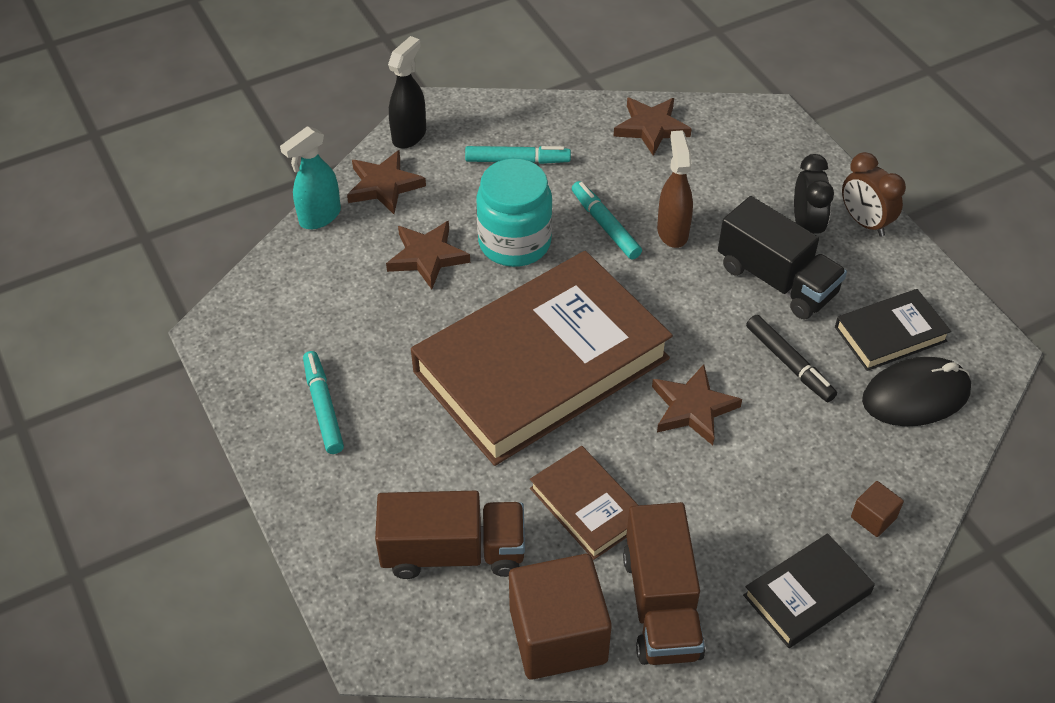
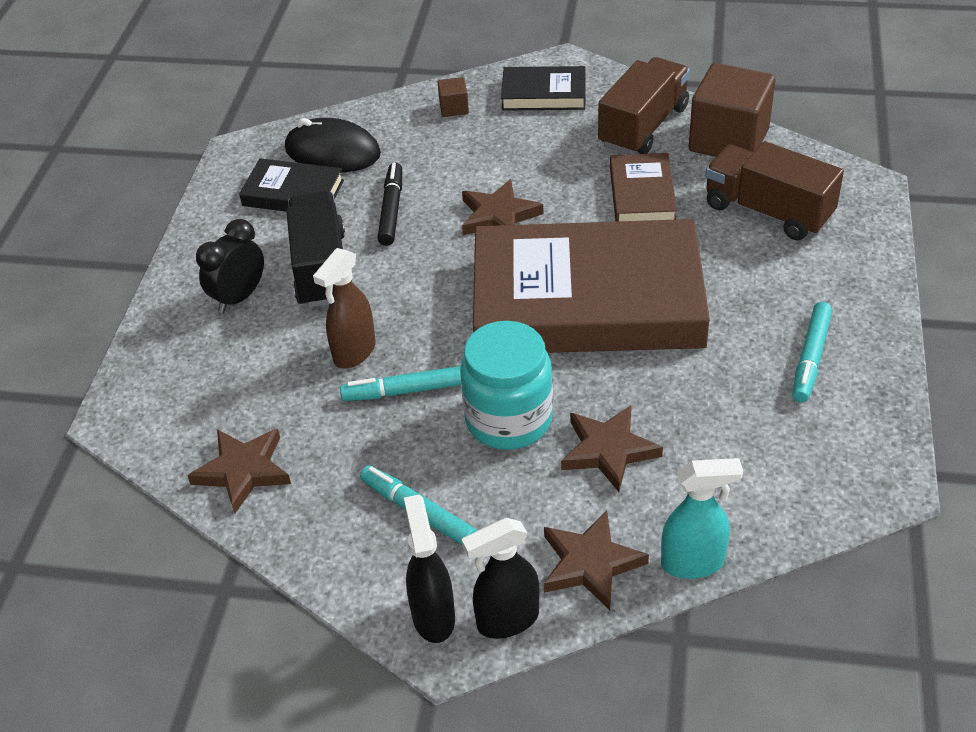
camera: 140 degrees left, 5 degrees down
turquoise marker [572,181,642,259] -> turquoise marker turned 75 degrees clockwise [340,366,461,401]
brown clock [842,152,906,237] -> none
none -> black spray bottle [404,494,455,643]

